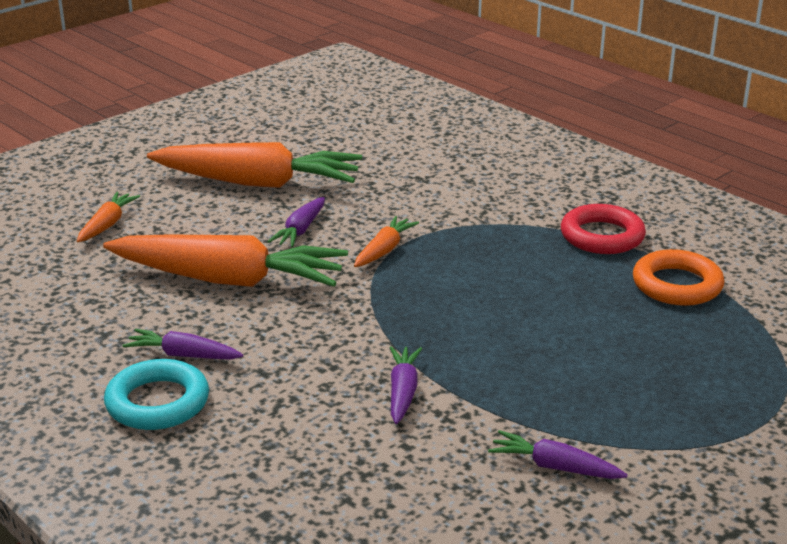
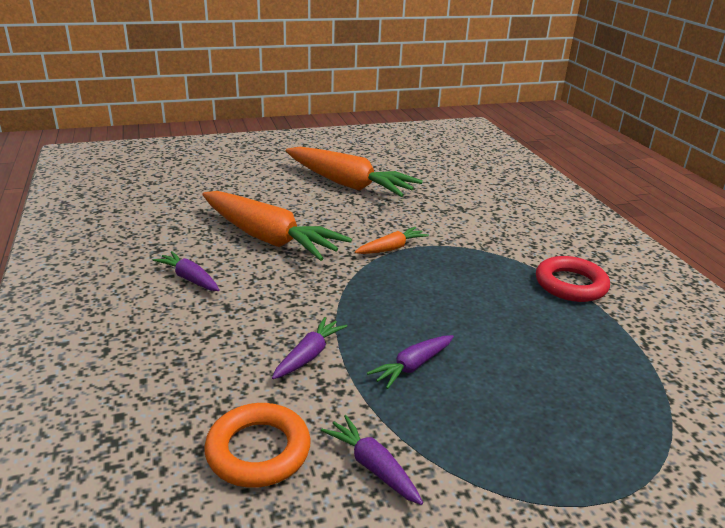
camera: 25 degrees right, 0 degrees up
orange carrot [77,192,140,242] -> none
turquoise ring [104,359,209,430] -> none
purple carrot [267,197,325,247] -> purple carrot moved to [367,335,454,389]
orange ring [633,249,724,306] -> orange ring moved to [204,403,311,488]

